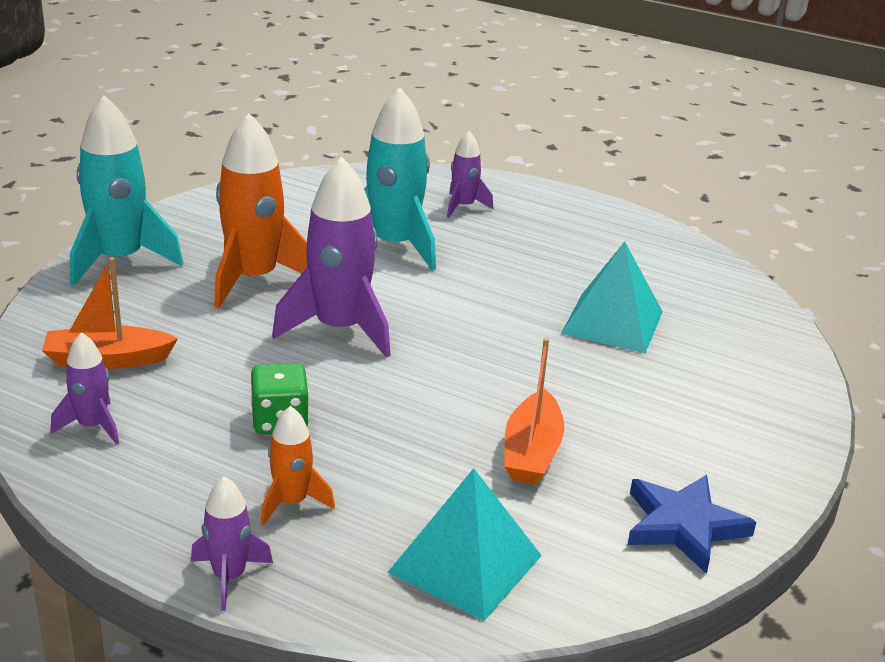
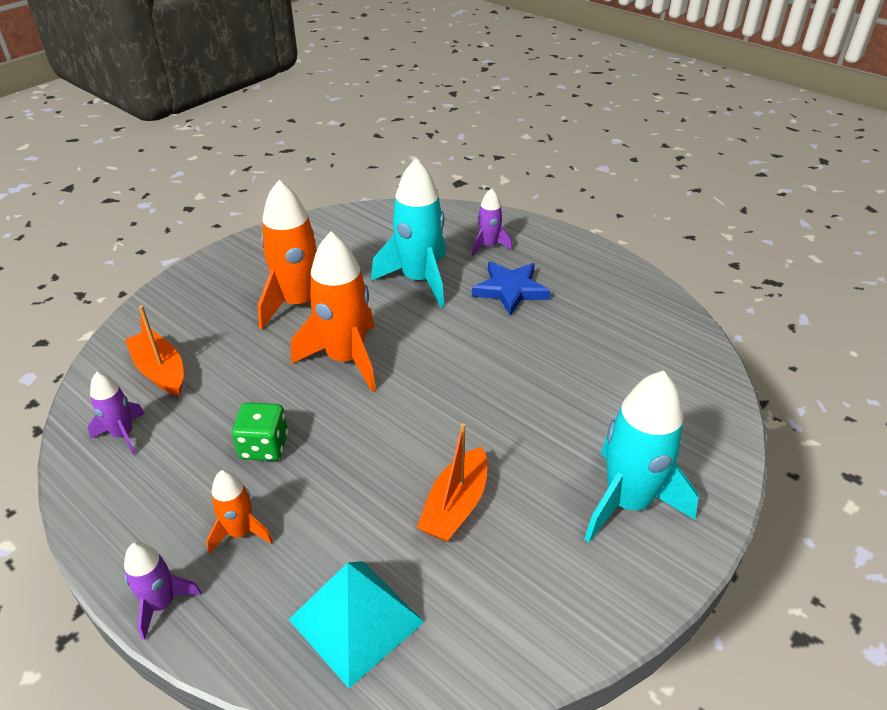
camera: 15 degrees right, 10 degrees up
orange boat [42,257,178,369] -> orange boat turned 45 degrees clockwise [125,305,184,396]
turquoise rocket [70,95,183,286] -> turquoise rocket moved to [585,371,699,542]
purple rocket [272,157,391,358] -> orange rocket [291,232,376,392]
turquoise pyramid [561,241,663,353] -> none
blue star [628,475,756,574] -> blue star moved to [472,261,551,316]

